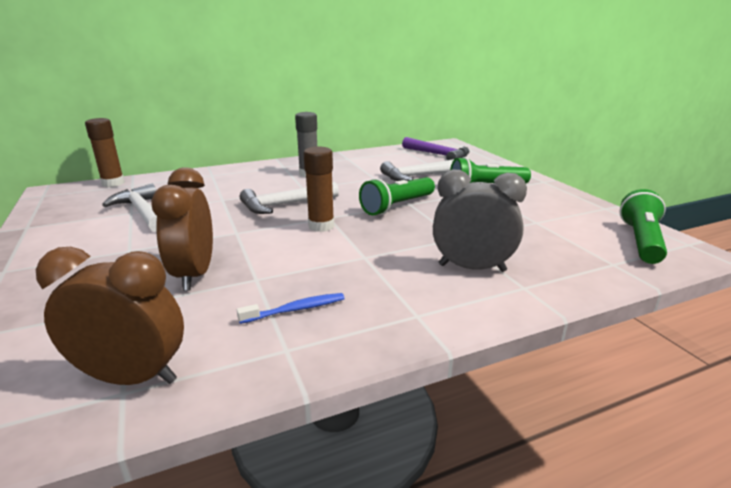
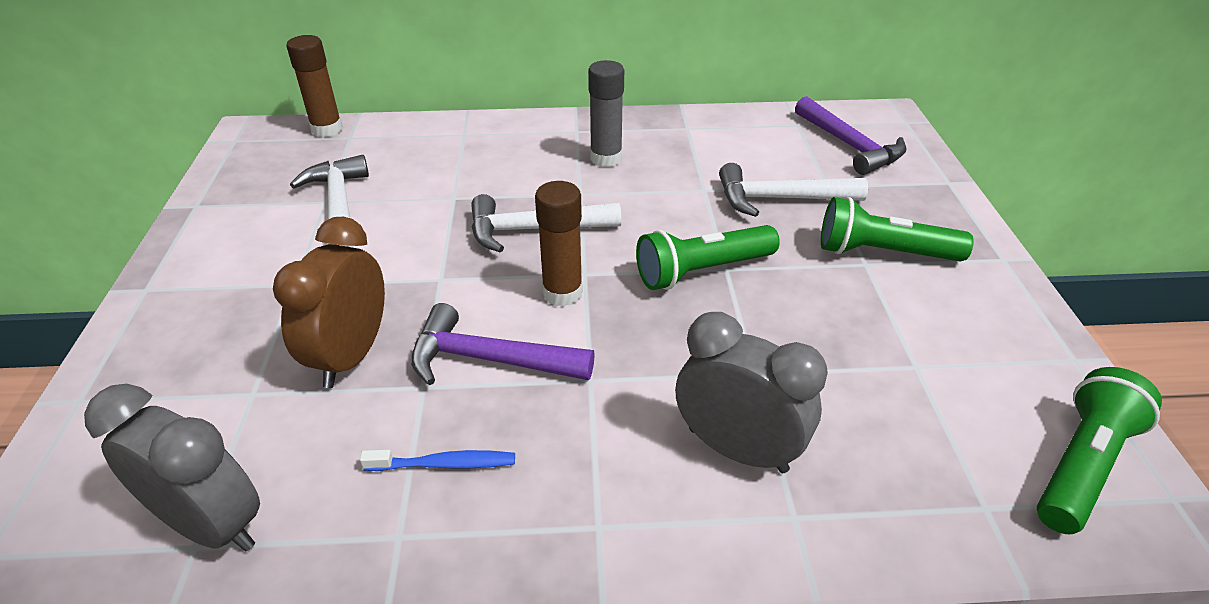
camera: 20 degrees right, 15 degrees up
brown clock [36,247,184,385] -> grey clock [84,384,260,552]
none -> purple hammer [411,303,595,385]

